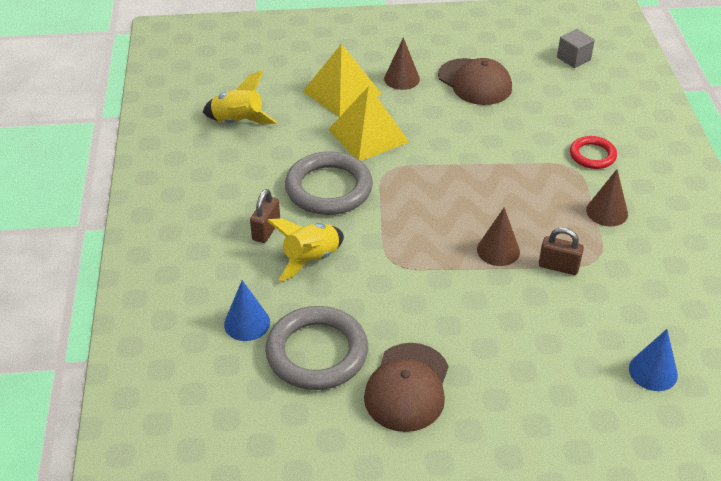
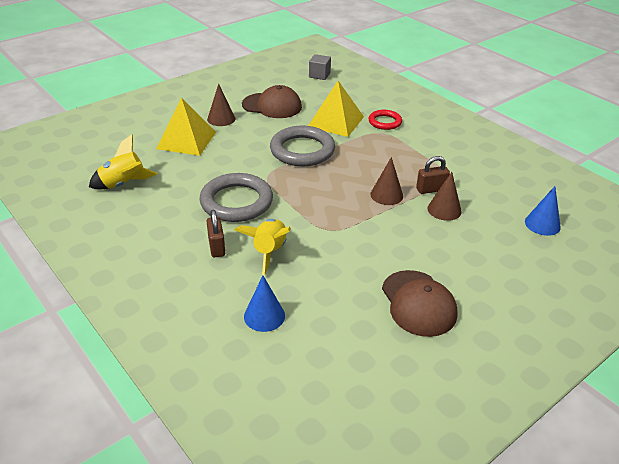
camera: 35 degrees left, 5 degrees down
grey ring [265,306,368,390] -> grey ring moved to [270,126,335,166]
yellow pyramid [328,86,409,161] -> yellow pyramid moved to [308,81,364,137]
brown cone [586,169,628,226] -> brown cone moved to [427,172,462,221]

